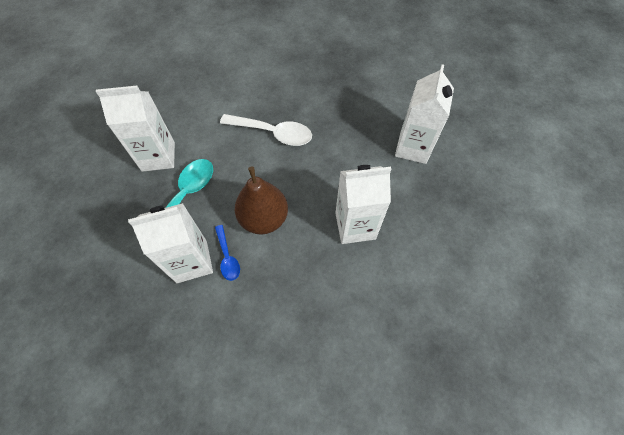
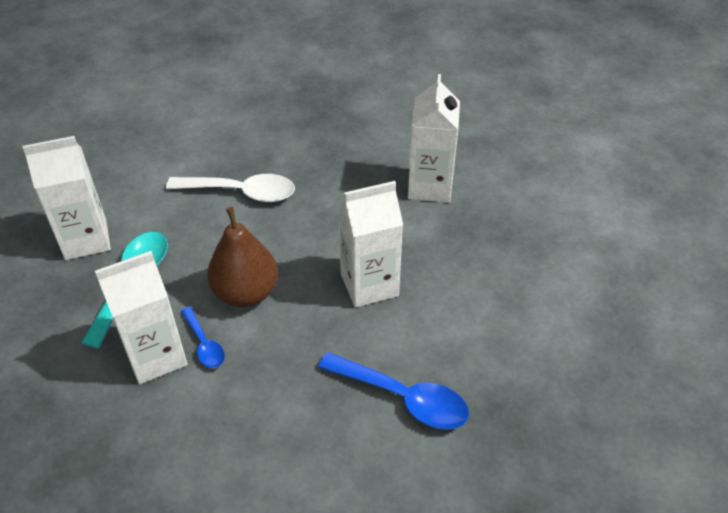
camera: 10 degrees left, 15 degrees down
none -> blue spoon [318,352,469,430]

